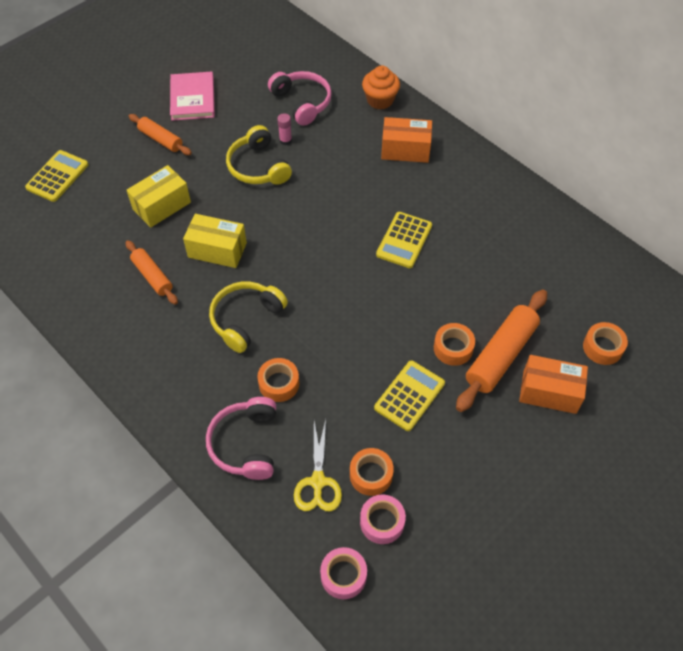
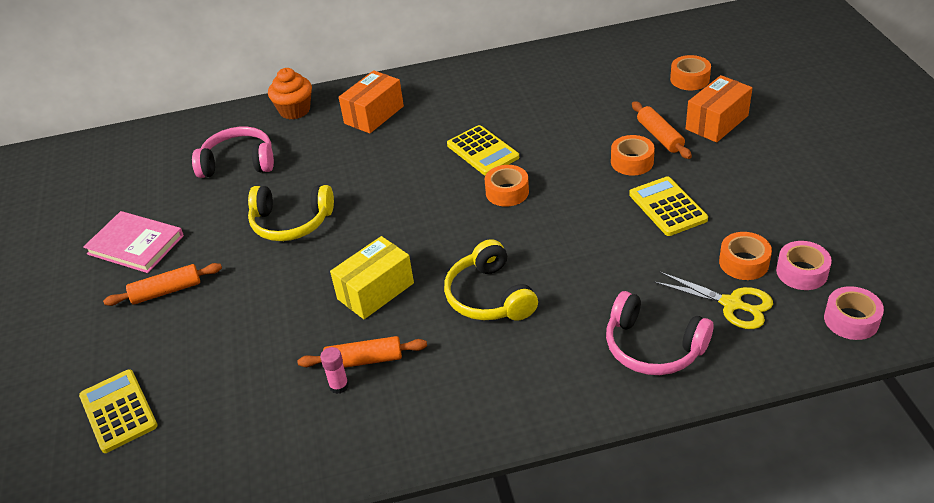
camera: 55 degrees left, 15 degrees down
yellow box [127,165,191,228] -> none
orange tape [258,358,299,402] -> orange tape moved to [485,165,529,207]
pink glue stick [277,113,292,145] -> pink glue stick moved to [320,347,349,394]
orange rolling pin [456,289,547,412] -> orange rolling pin [632,101,692,159], size x0.60

